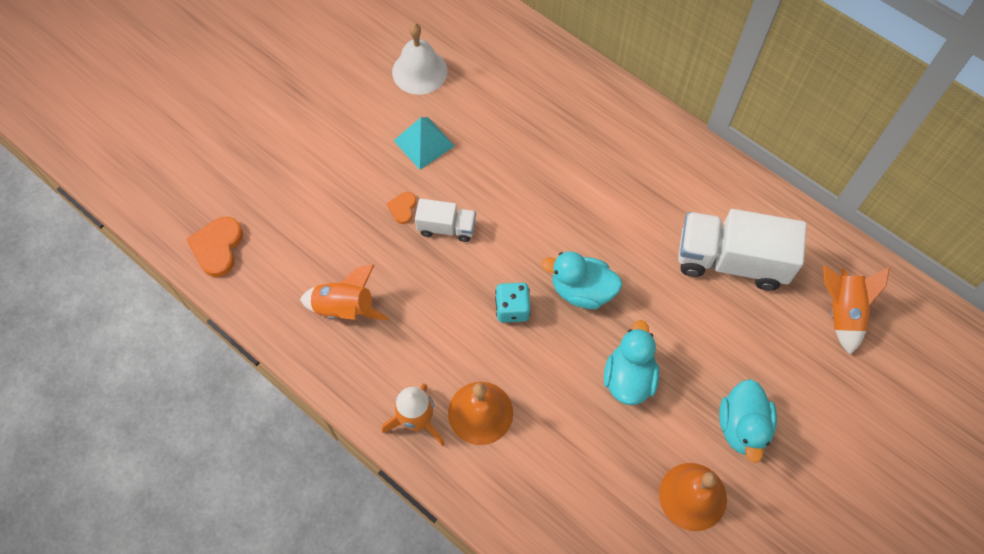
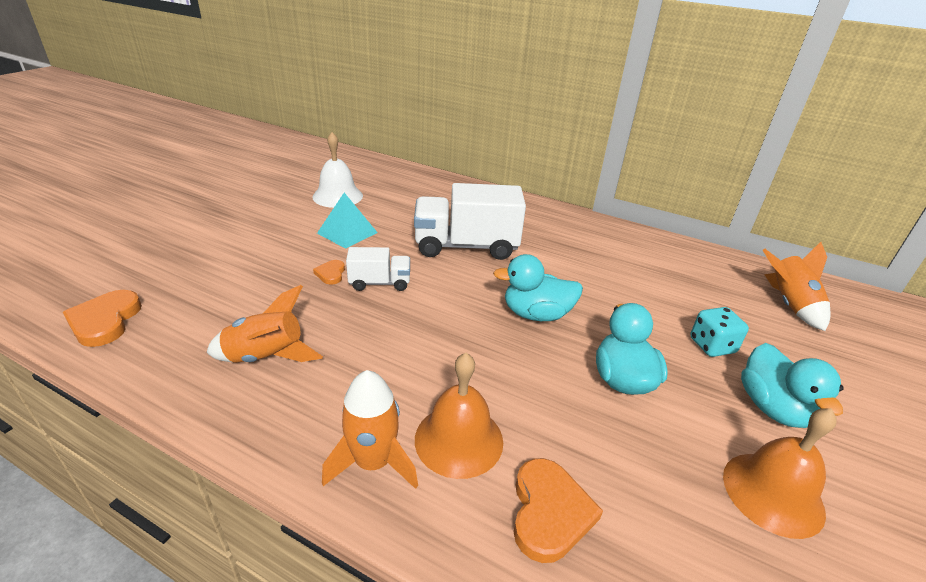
camera: 15 degrees left, 30 degrees down
turquoise dice [495,283,530,323] -> turquoise dice moved to [690,307,749,357]
white truck [678,209,807,290] -> white truck moved to [414,183,526,260]
none -> orange heart [513,458,603,563]

